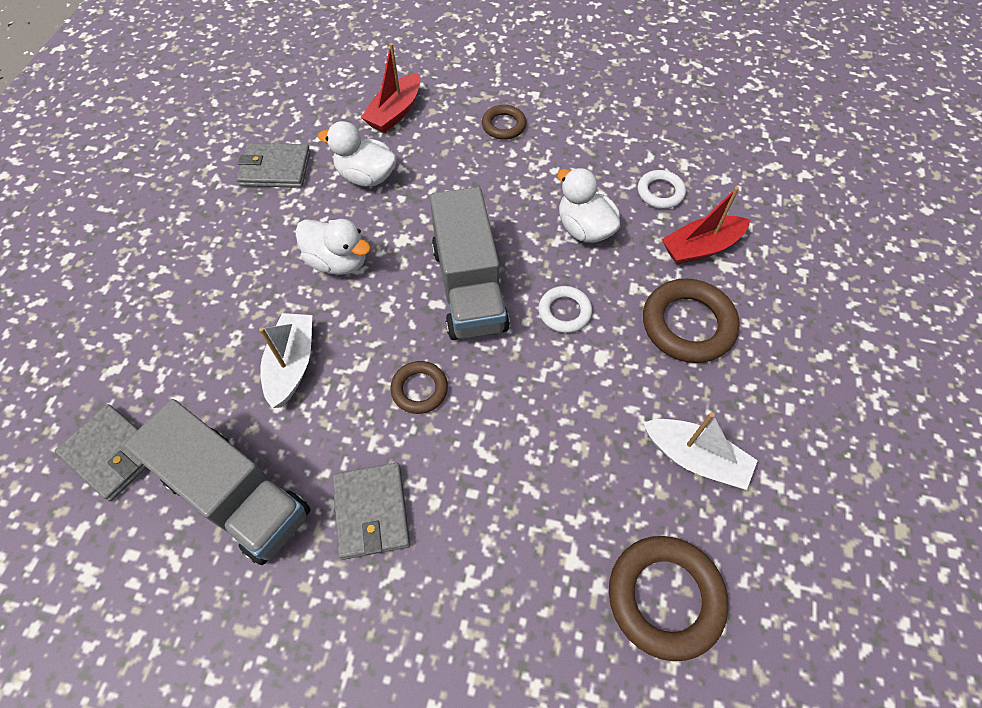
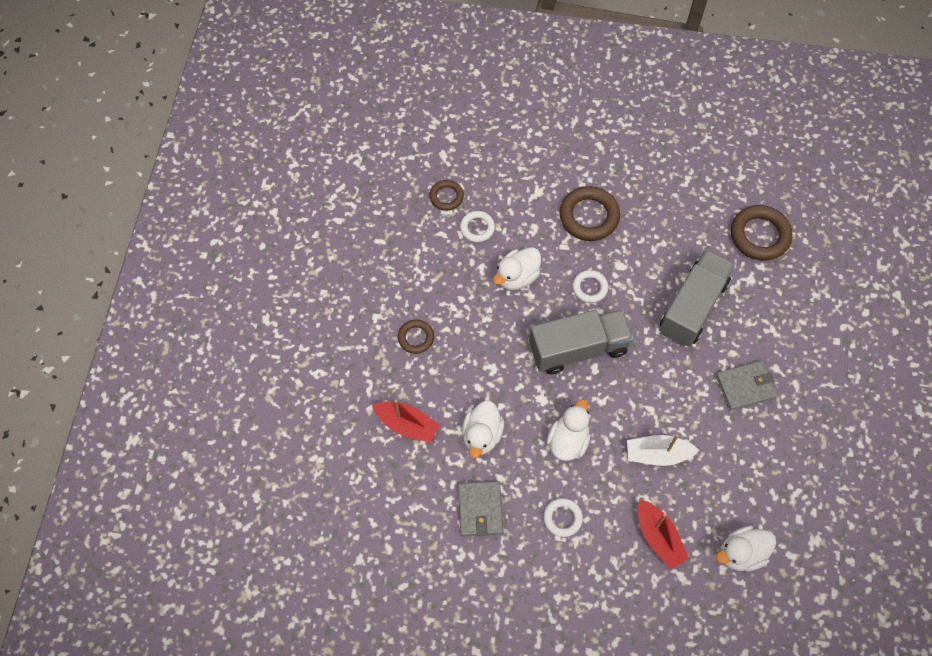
camera: 95 degrees left, 5 degrees up
grey wallet [55,404,147,501] -> white duck [716,526,776,572]
grey truck [123,399,311,565] -> grey truck moved to [659,249,735,347]
brown ring [390,361,448,414] -> brown ring moved to [429,180,464,211]
white boat [643,412,758,490] -> none
red boat [662,186,750,265] -> red boat moved to [637,499,689,569]
none -> white ring [544,498,583,537]

